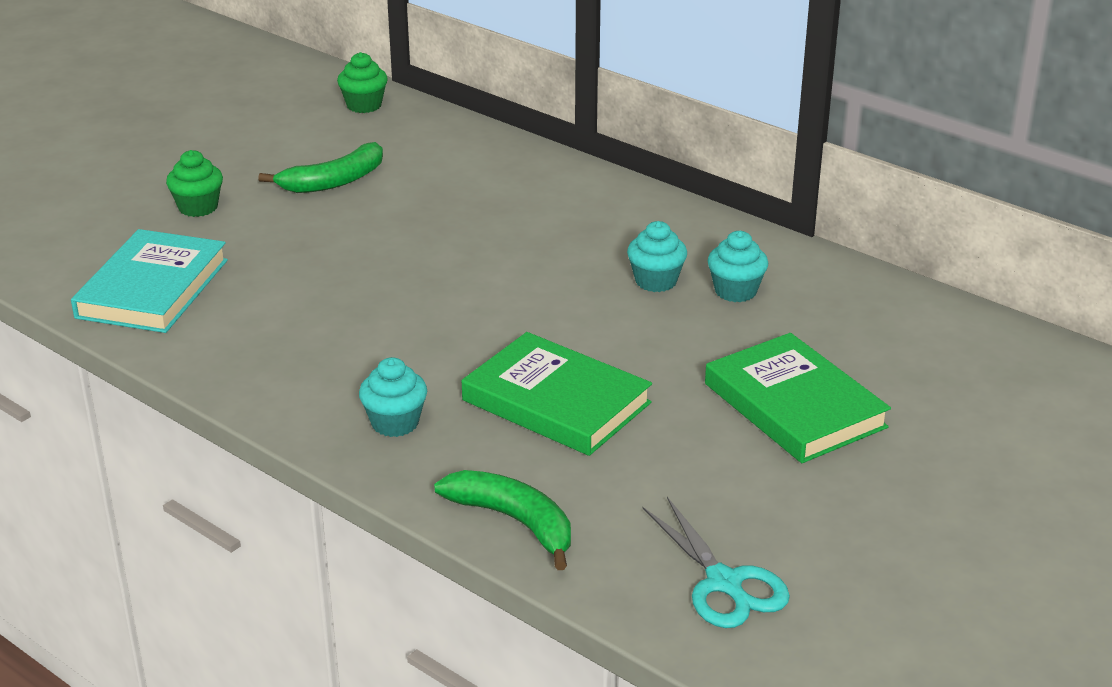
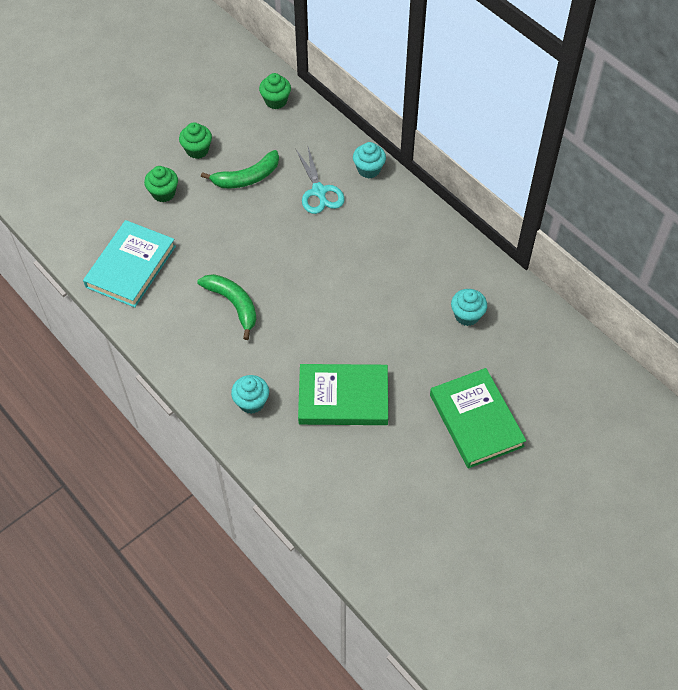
camera: 10 degrees right, 25 degrees up
green banana [434,470,571,570] -> green banana moved to [197,274,257,340]
green book [462,332,652,456] -> green book turned 45 degrees counterclockwise [298,364,388,425]
turquoise cupcake [627,221,687,292] -> turquoise cupcake moved to [353,142,386,178]
turquoise scissors [643,497,790,628] -> turquoise scissors moved to [296,147,345,214]
none -> green cupcake [179,122,212,159]

